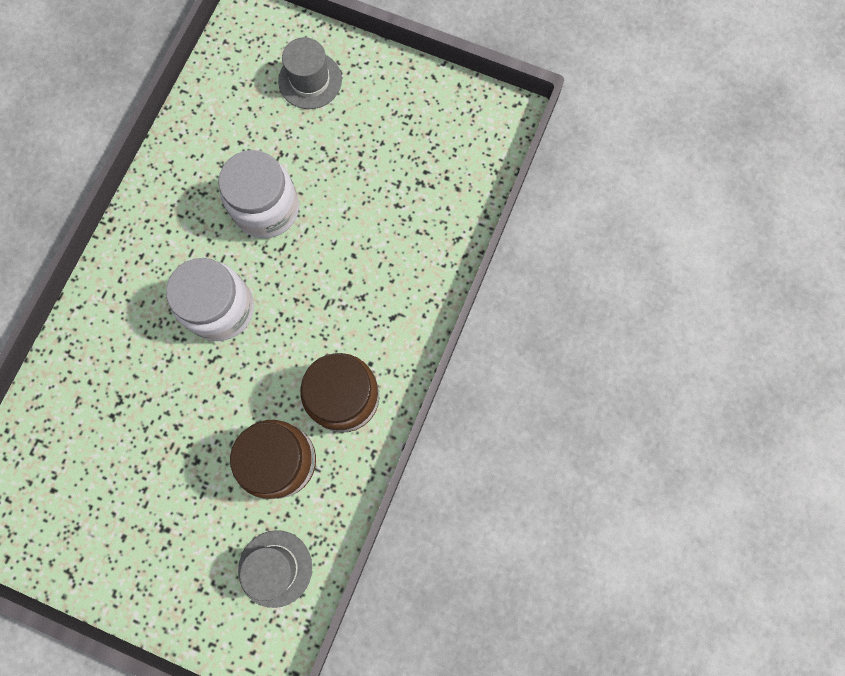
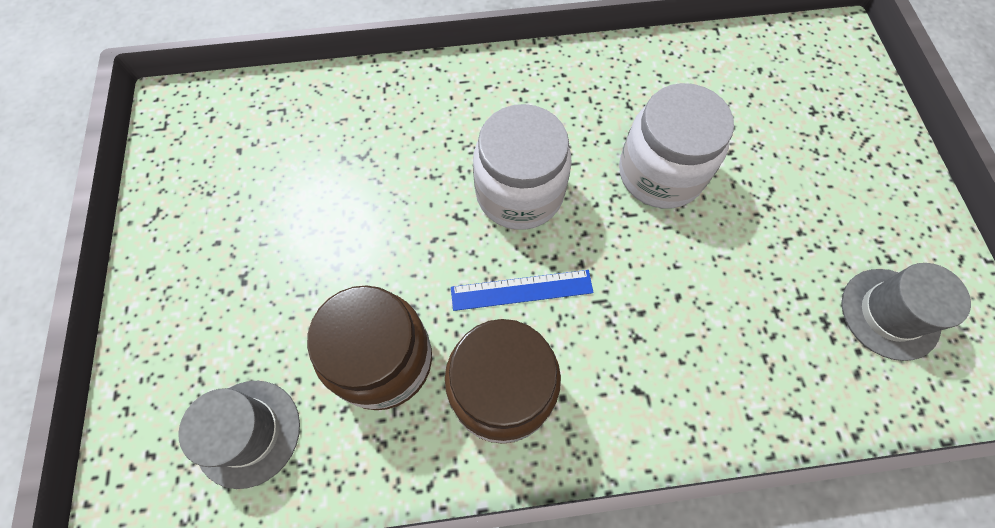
camera: 60 degrees right, 10 degrees down
grey hat [278,37,342,109] -> grey hat moved to [842,263,971,361]
none -> blue ruler [451,270,594,311]

